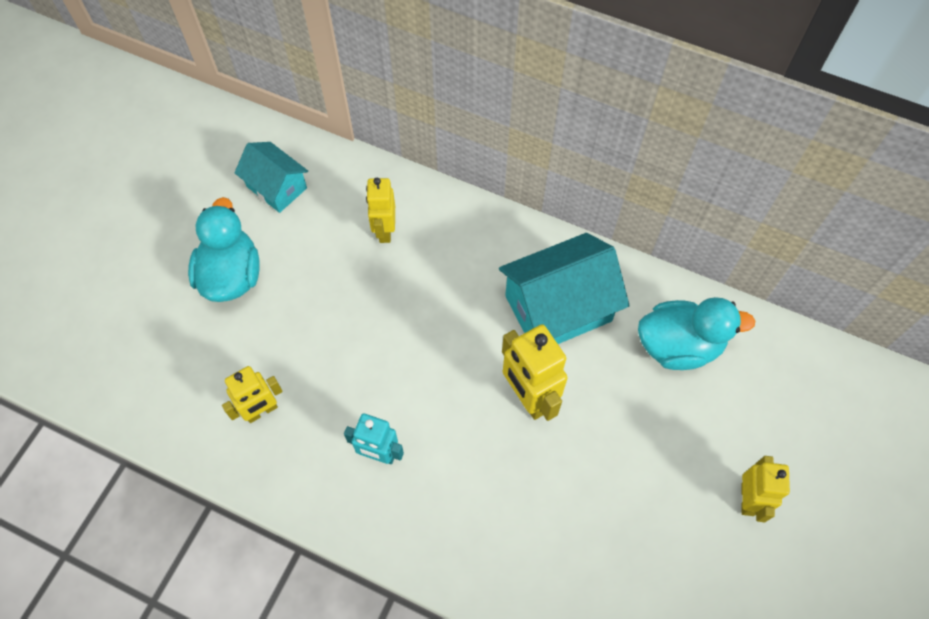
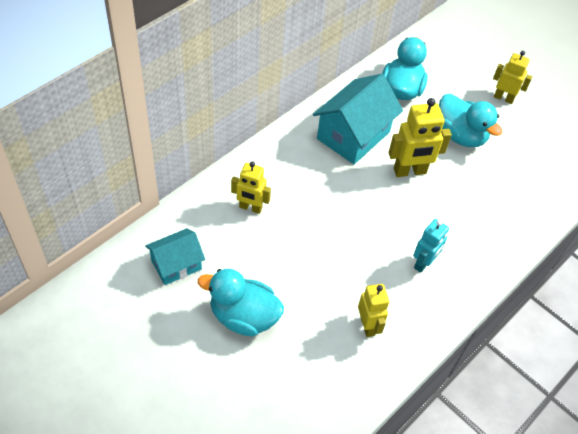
camera: 75 degrees left, 10 degrees down
turquoise house [499,233,630,344] -> turquoise house turned 45 degrees clockwise [313,74,403,164]
none -> turquoise duck [439,94,502,147]

